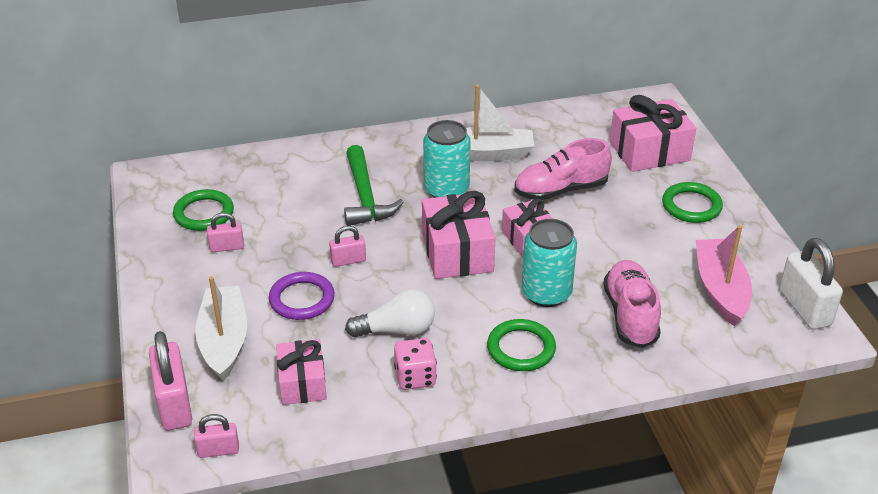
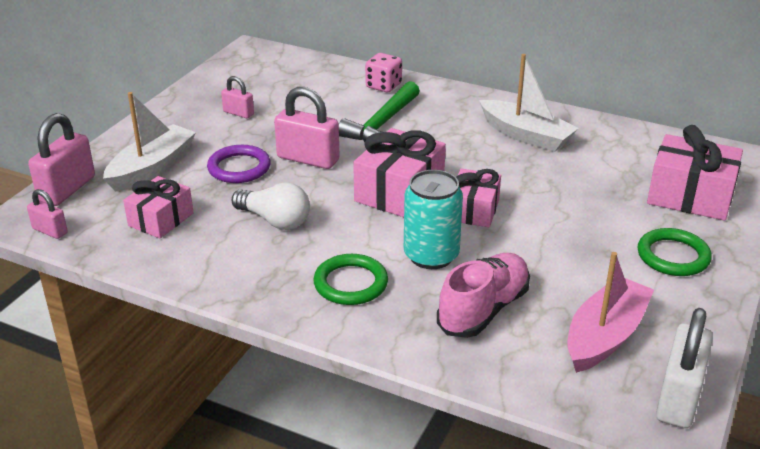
camera: 40 degrees right, 5 degrees down
green ring [173,189,234,231] -> none
pink padlock [329,226,366,267] -> pink padlock [274,87,340,169], size x1.82
pink dice [394,338,437,390] -> pink dice moved to [365,53,402,92]
turquoise can [423,120,471,198] -> none
pink shoe [514,138,612,200] -> none

